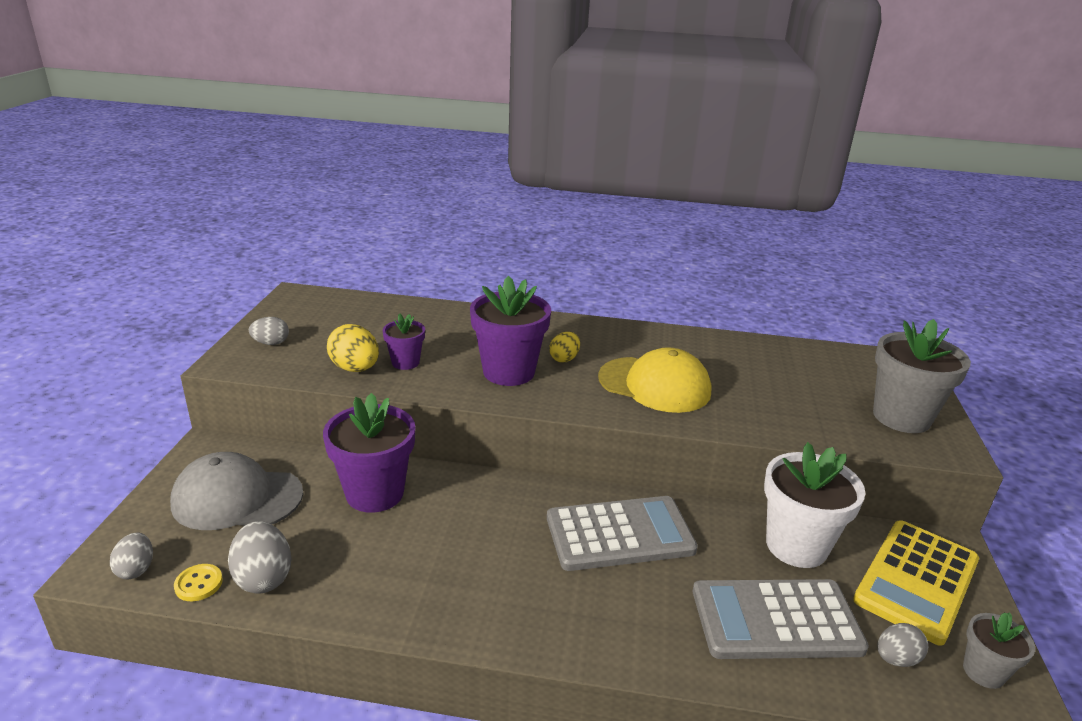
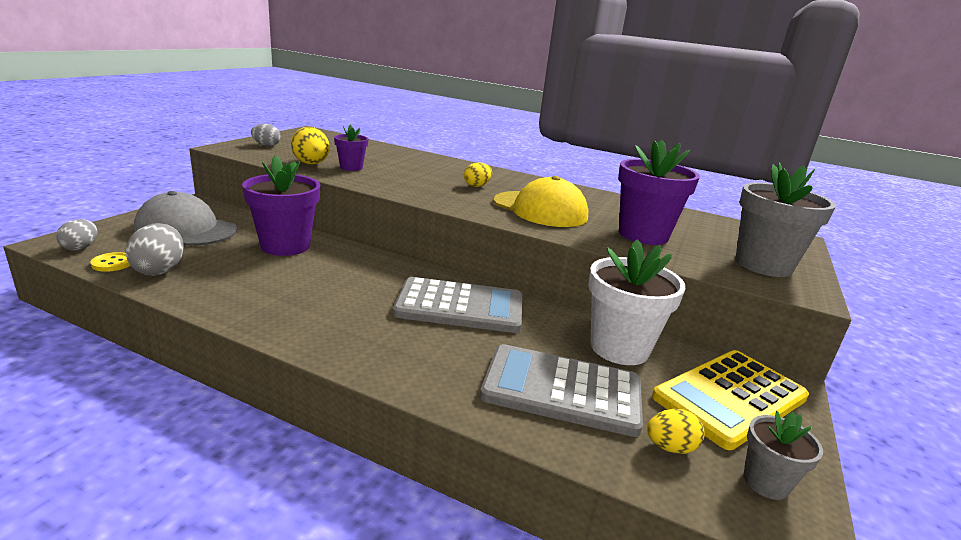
camera: 15 degrees right, 5 degrees down
purple flower pot [470,276,551,386] -> purple flower pot moved to [618,140,700,245]
grey egg [877,623,929,667] -> yellow egg [647,409,705,454]

